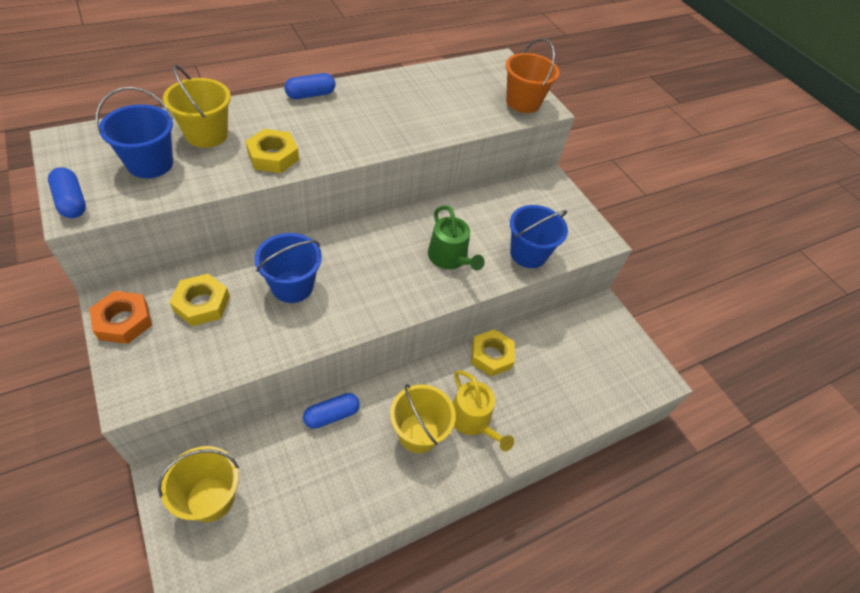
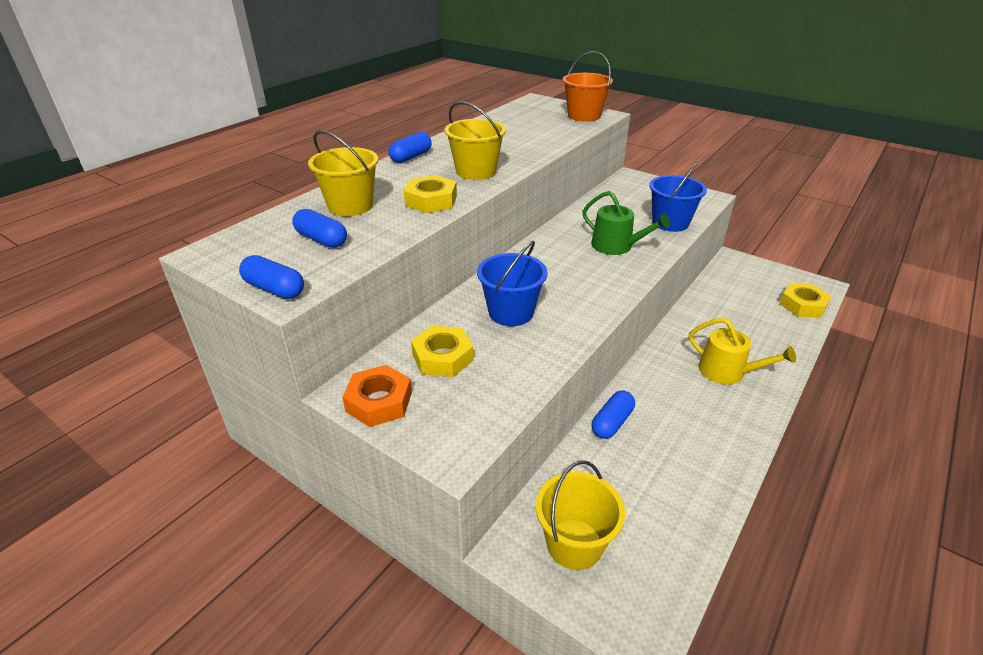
camera: 20 degrees left, 15 degrees down
blue bucket [96,87,173,178] -> blue capsule [292,209,347,248]
yellow bucket [390,384,456,453] -> yellow bucket moved to [445,101,506,180]
yellow nut [471,329,515,377] -> yellow nut moved to [780,283,831,318]

